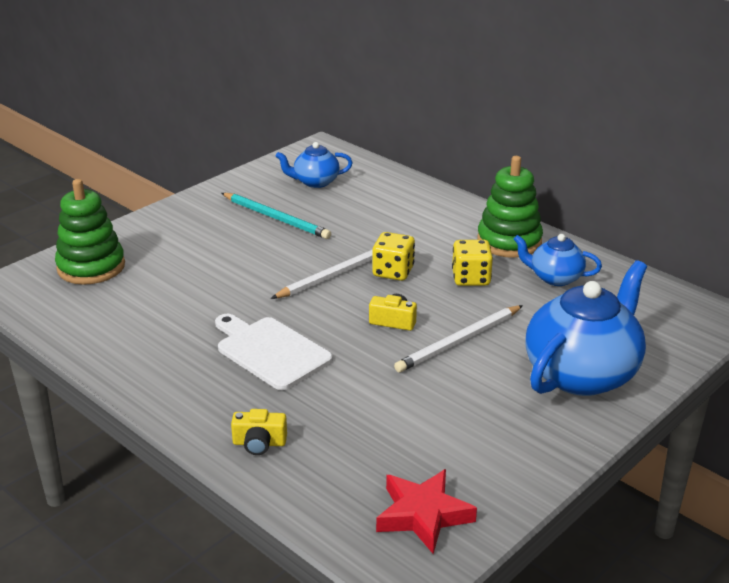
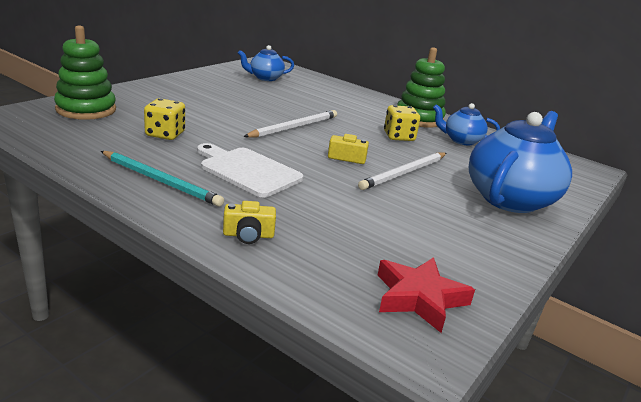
camera: 10 degrees left, 5 degrees down
turquoise pencil [222,193,331,239] -> turquoise pencil moved to [101,151,224,207]
yellow dice [372,232,415,281] -> yellow dice moved to [144,98,185,140]

